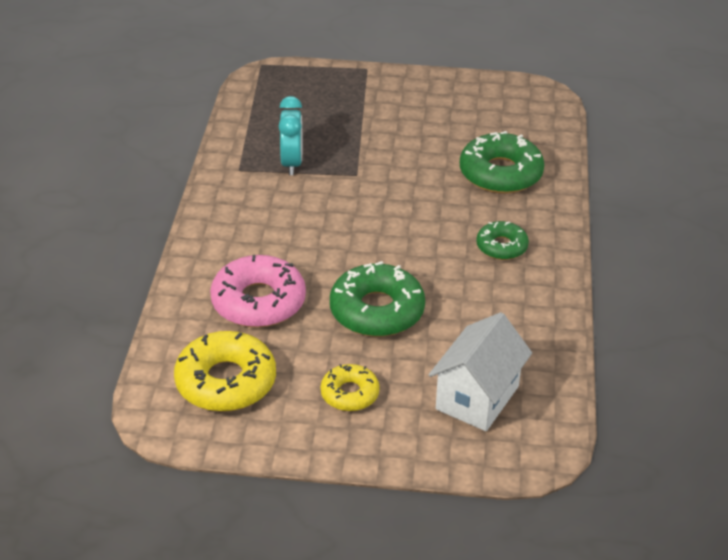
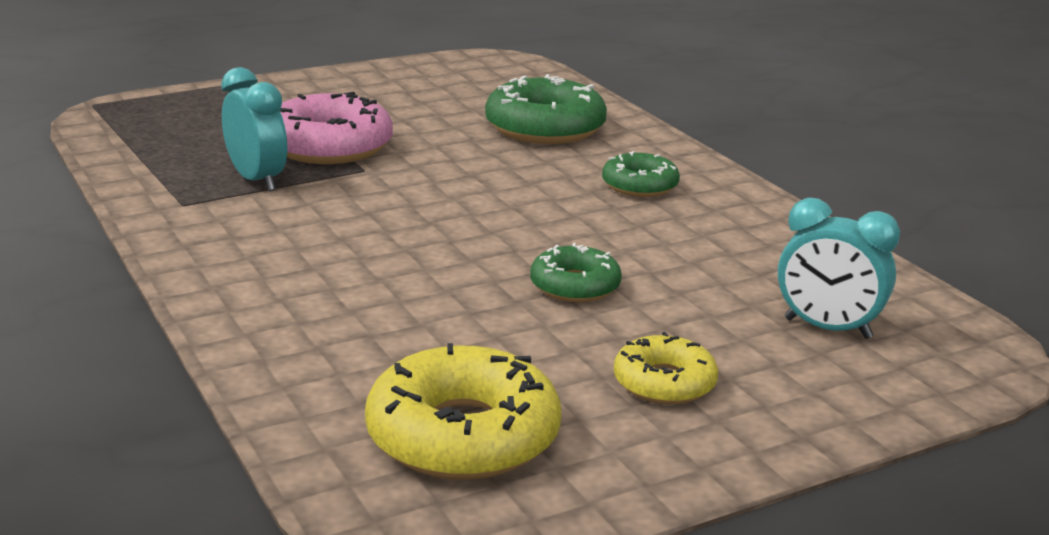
camera: 35 degrees left, 15 degrees down
pink donut [210,255,306,328] -> pink donut moved to [280,92,393,164]
green donut [330,261,425,337] -> green donut [530,243,622,302], size x0.58
white house [429,312,532,431] -> turquoise clock [778,198,900,339]

